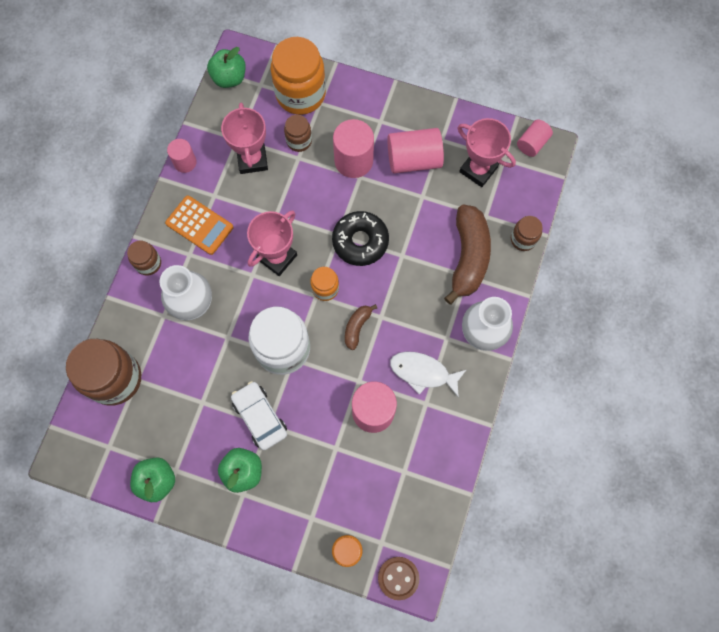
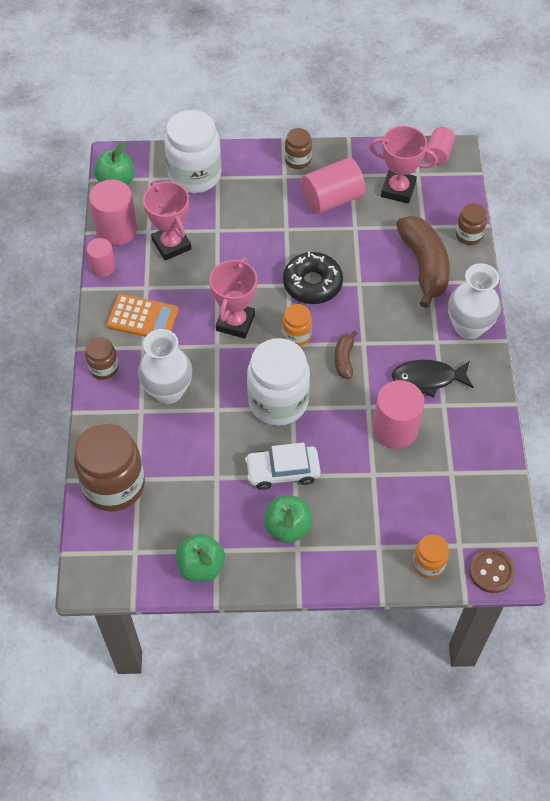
camera: 20 degrees left, 15 degrees down
white car [231,381,287,450] -> white car turned 45 degrees counterclockwise [245,442,321,490]
orange jar [271,37,326,115] -> white jar [164,110,221,193]
brown jar [284,115,312,152] -> brown jar moved to [285,128,312,169]
pink cylinder [333,119,374,178] -> pink cylinder moved to [89,180,137,245]
white fish [390,352,466,398] -> black fish [392,360,474,398]

